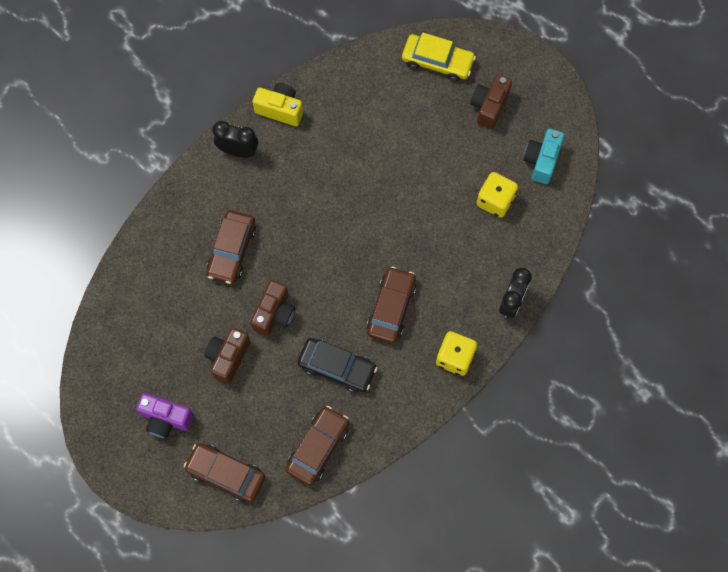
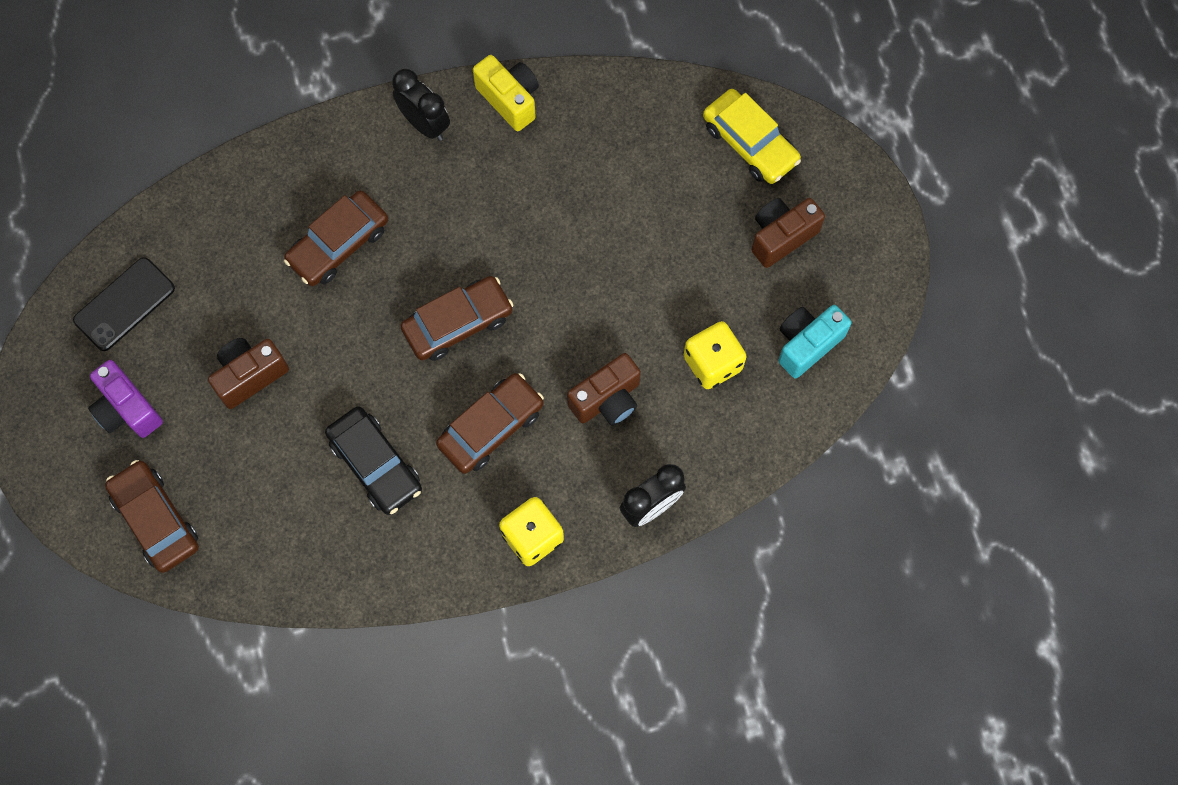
camera: 30 degrees right, 0 degrees up
brown camera [250,280,295,336] -> brown camera moved to [567,353,641,425]
brown car [286,406,349,486] -> brown car moved to [401,276,513,361]
none -> black phone [73,258,175,351]

